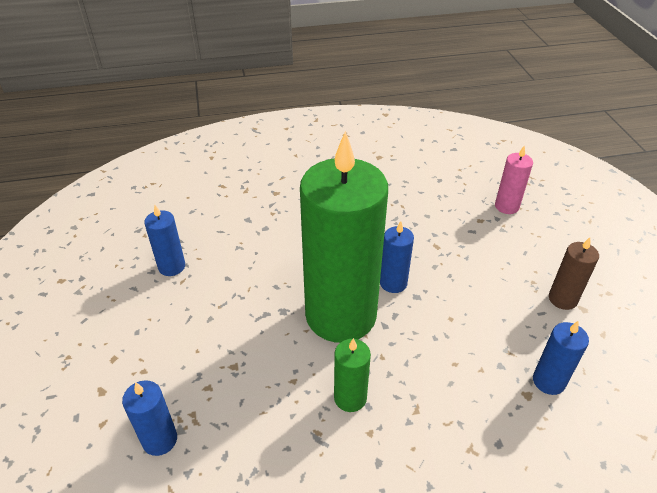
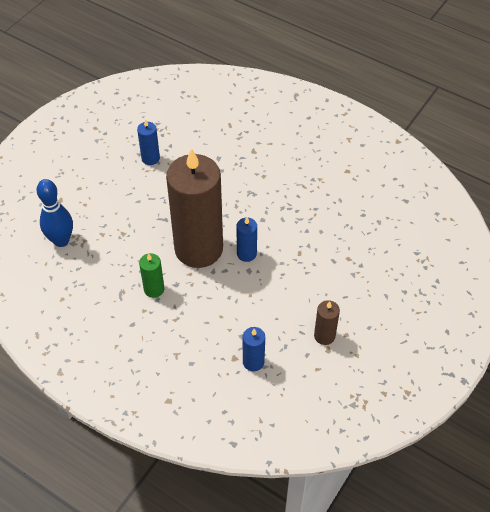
camera: 45 degrees right, 10 degrees up
blue candle [122,380,177,456] -> blue bowling pin [37,179,73,247]
green candle [300,131,388,343] -> brown candle [166,148,223,268]
pink candle [495,146,533,214] -> none

